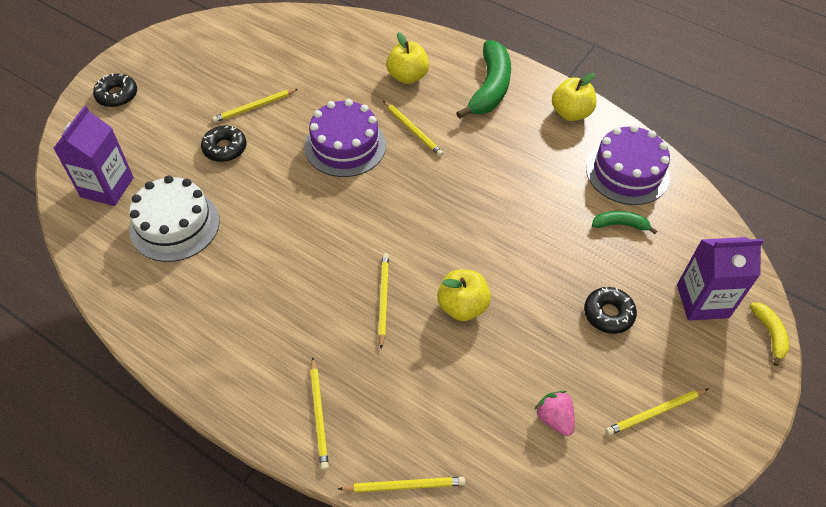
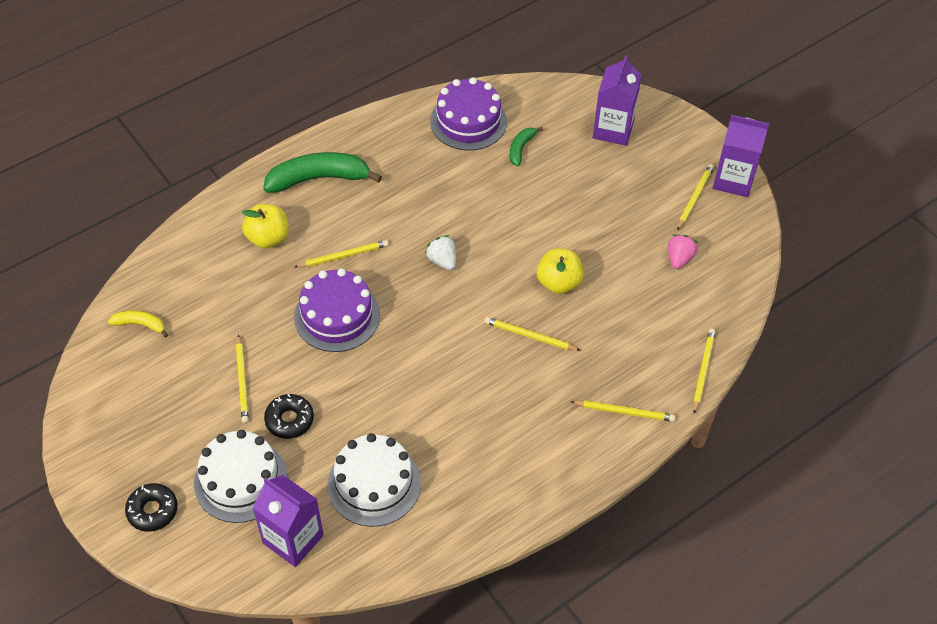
camera: 70 degrees left, 0 degrees up
green banana [456,40,511,119] -> green banana turned 45 degrees counterclockwise [263,152,382,193]
pink strawberry [534,391,575,436] -> pink strawberry turned 120 degrees clockwise [668,234,698,269]
yellow apple [552,73,597,121] -> none
black donut [584,287,637,334] -> none
yellow pencil [605,389,708,436] -> yellow pencil turned 150 degrees counterclockwise [677,164,714,230]
yellow banana [750,303,789,366] -> yellow banana moved to [108,310,168,338]
none -> white cake [194,430,287,523]
none -> white strawberry [425,235,456,270]
none -> purple carton [713,115,769,197]

